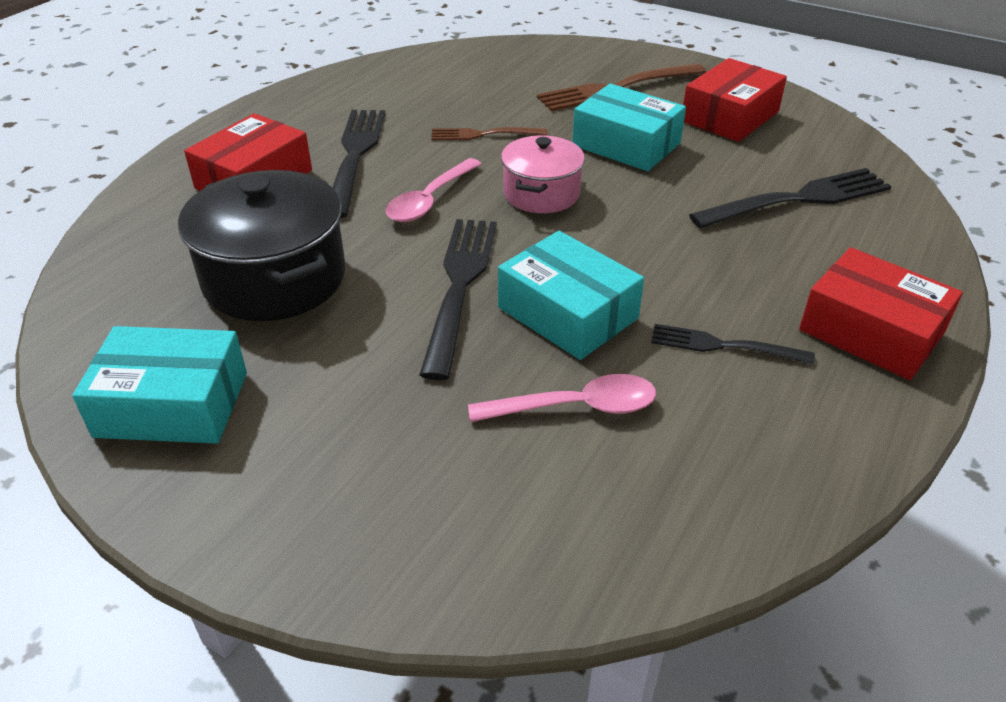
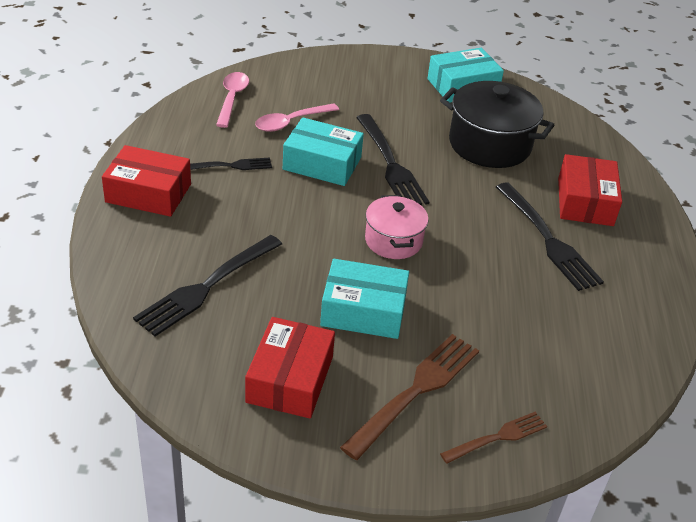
camera: 150 degrees right, 0 degrees up
pink spoon [386,158,482,222] -> pink spoon moved to [216,72,249,128]
brown fork [431,127,547,140] -> brown fork moved to [440,412,547,464]

